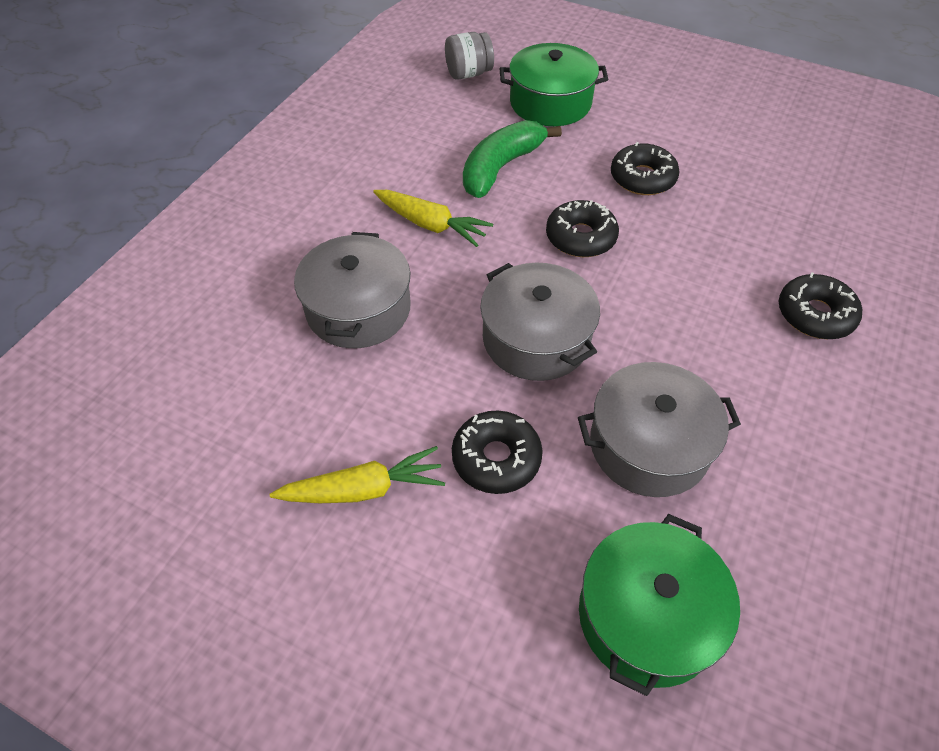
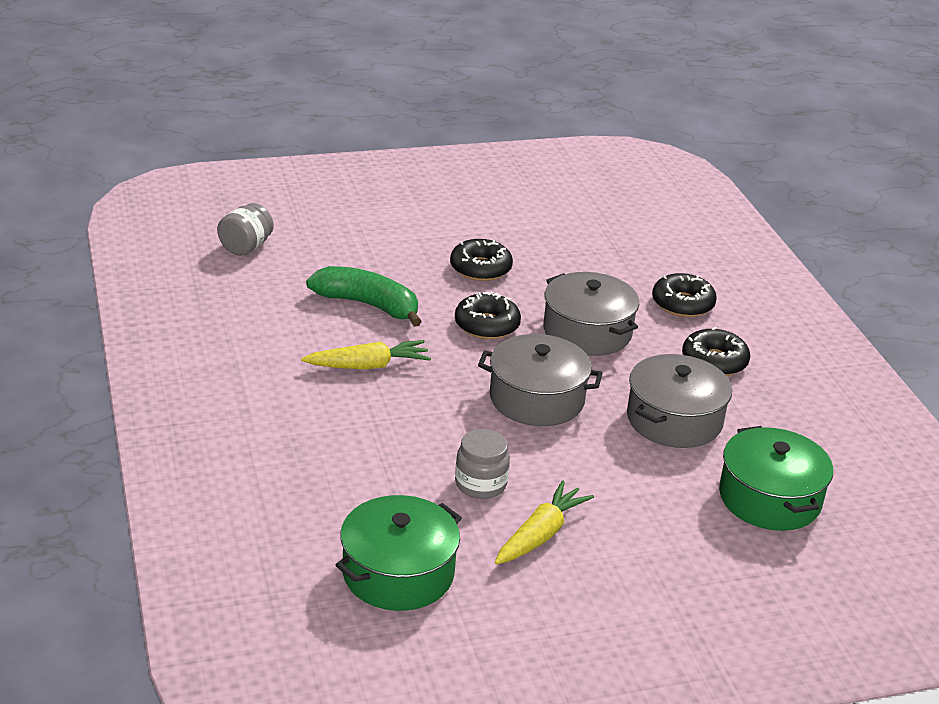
camera: 45 degrees left, 20 degrees down
grey pot [294,232,411,348] -> grey pot moved to [544,272,639,356]
black donut [452,410,543,494] -> black donut moved to [682,327,750,376]
green banana [463,120,562,198] -> green banana turned 120 degrees clockwise [306,266,422,327]
green pot [500,43,608,126] -> green pot moved to [336,495,462,611]
none -> grey jar [455,429,510,499]

